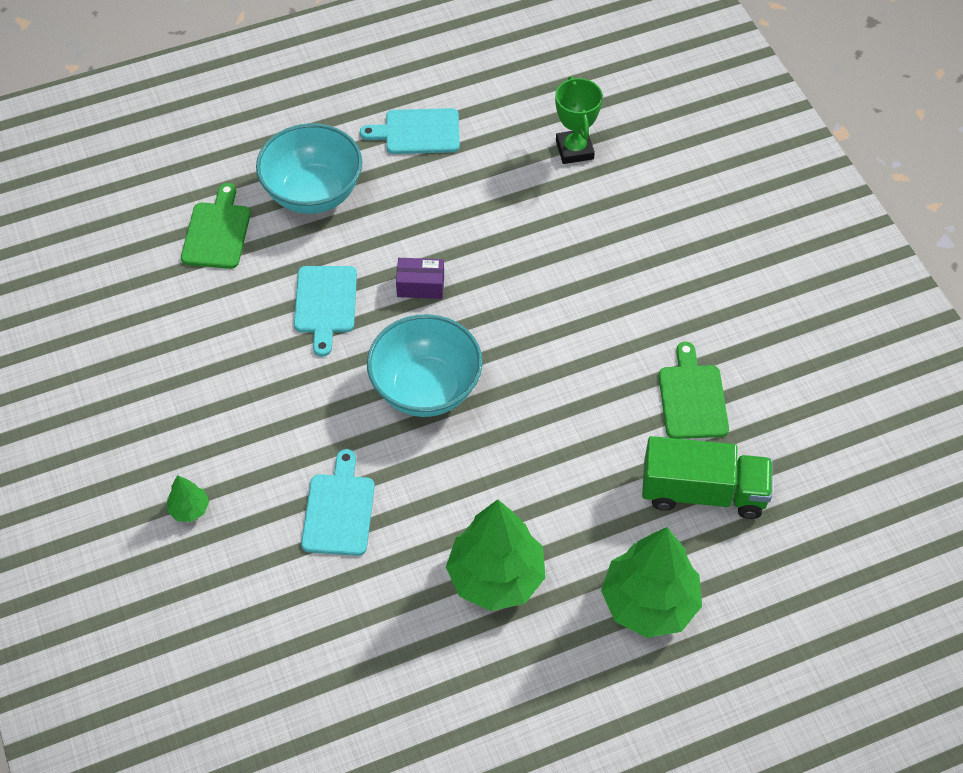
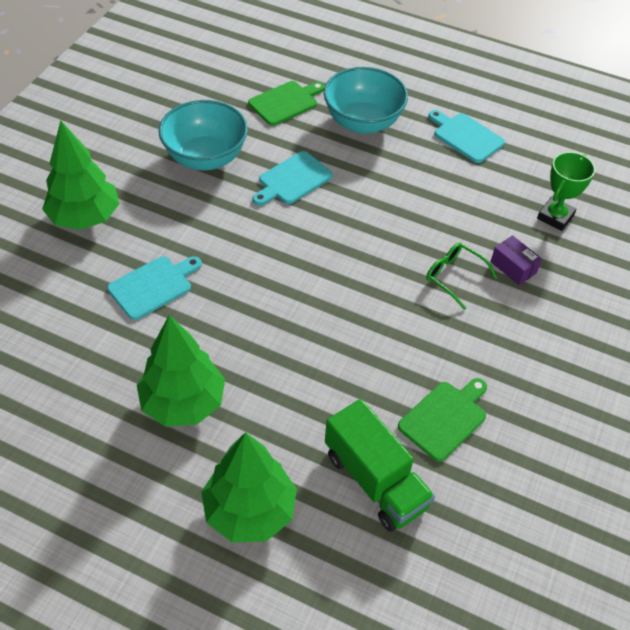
camera: 45 degrees right, 5 degrees down
green tree [167,475,209,522] -> green tree [42,121,119,230], size x2.27
turquoise bowl [367,314,483,417] -> turquoise bowl moved to [158,100,248,170]
purple box [396,258,444,299] -> purple box moved to [491,235,542,285]
none -> green glasses [426,243,497,310]

